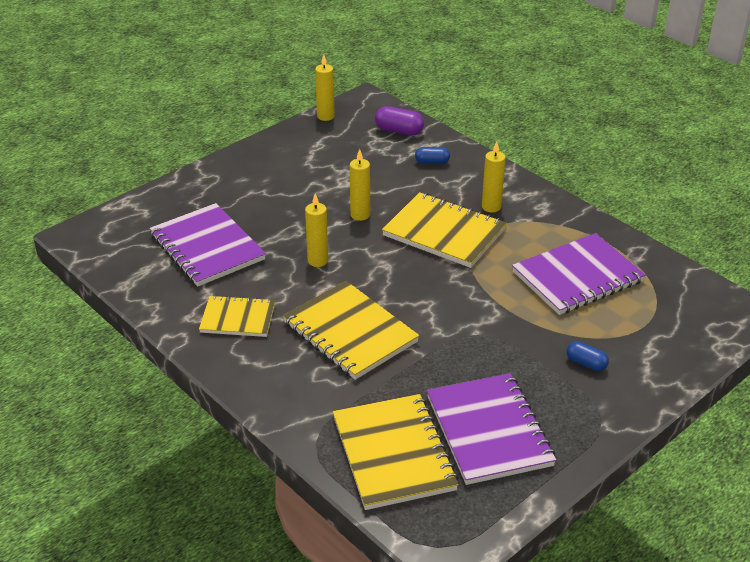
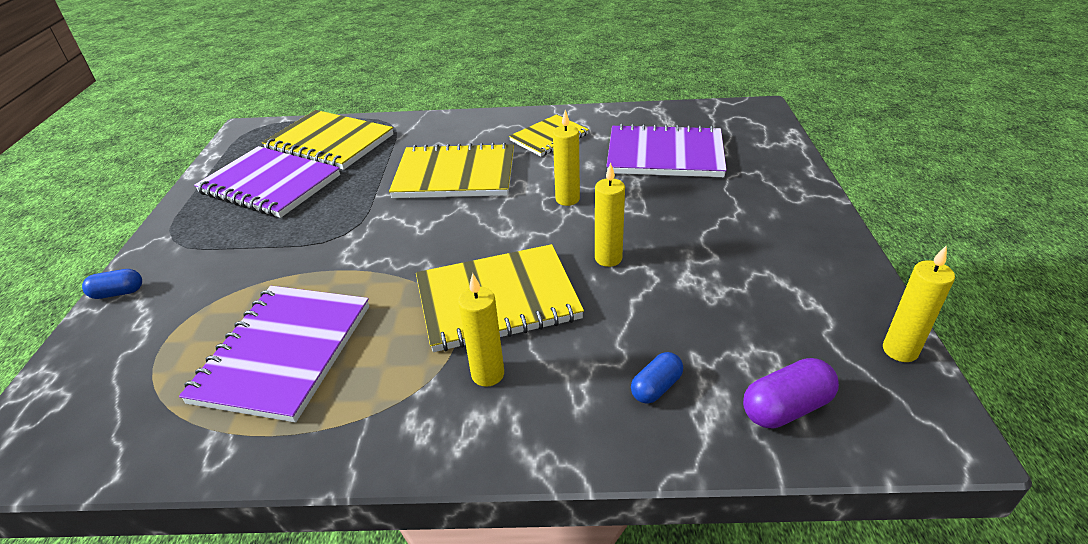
camera: 135 degrees right, 0 degrees up
blue capsule [567,341,609,371] -> blue capsule moved to [82,269,142,299]

